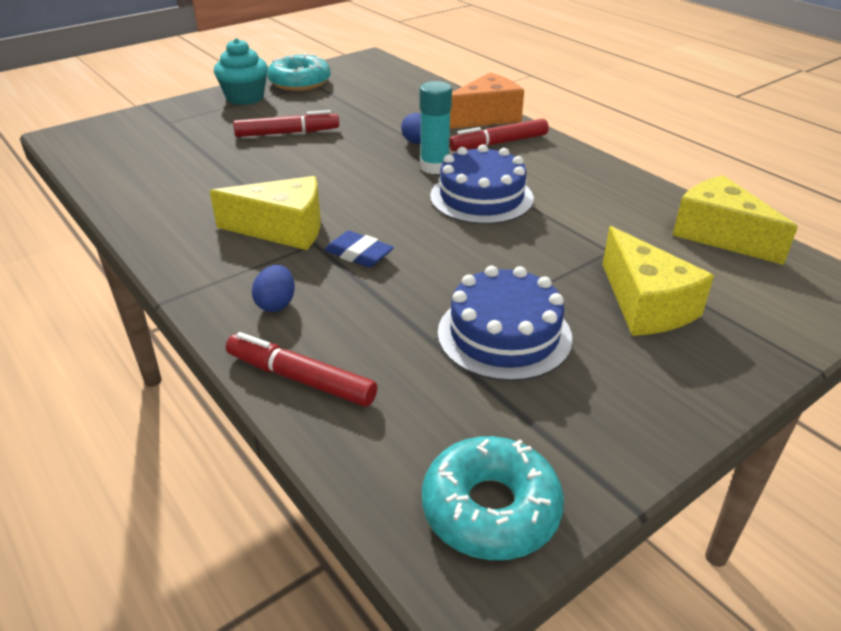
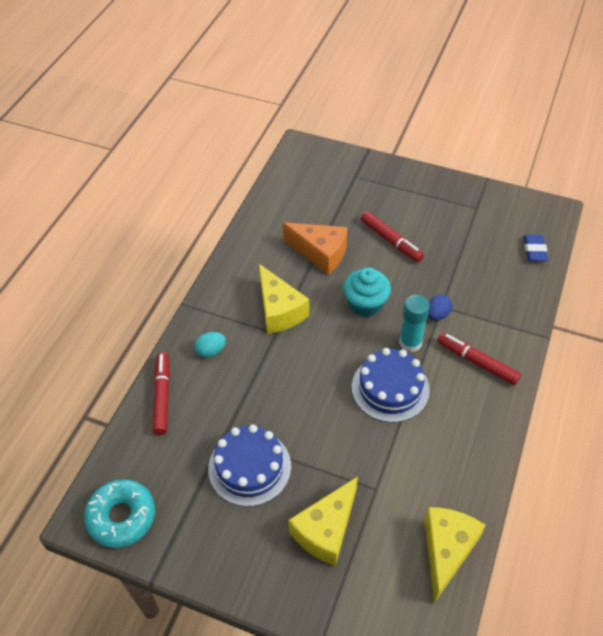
camera: 60 degrees right, 15 degrees up
turquoise cupcake [214,38,268,105] -> turquoise cupcake moved to [343,267,391,317]
blue egg [252,265,295,312] -> turquoise egg [195,332,226,357]
turquoise donut [267,53,331,91] -> none
blue eraser [325,231,394,268] -> blue eraser moved to [524,235,548,261]
orange cheese [450,73,524,129] -> orange cheese moved to [283,222,348,275]

